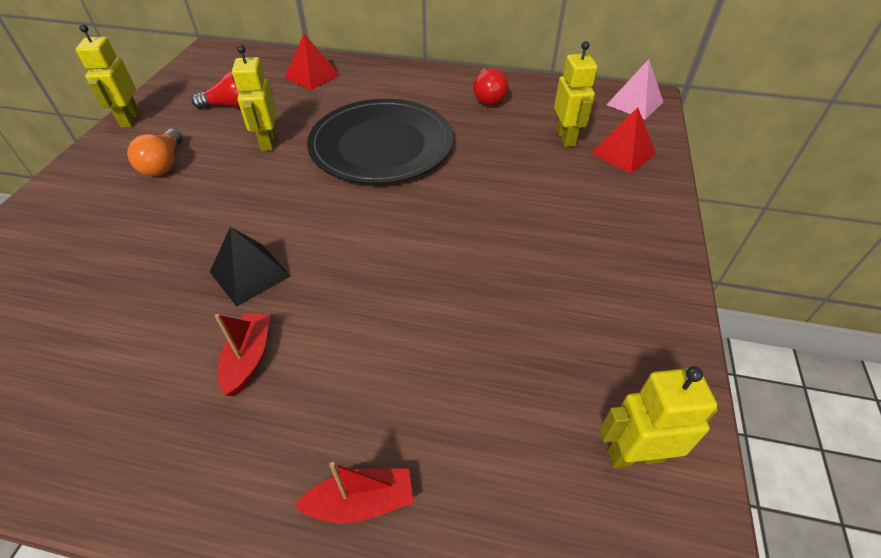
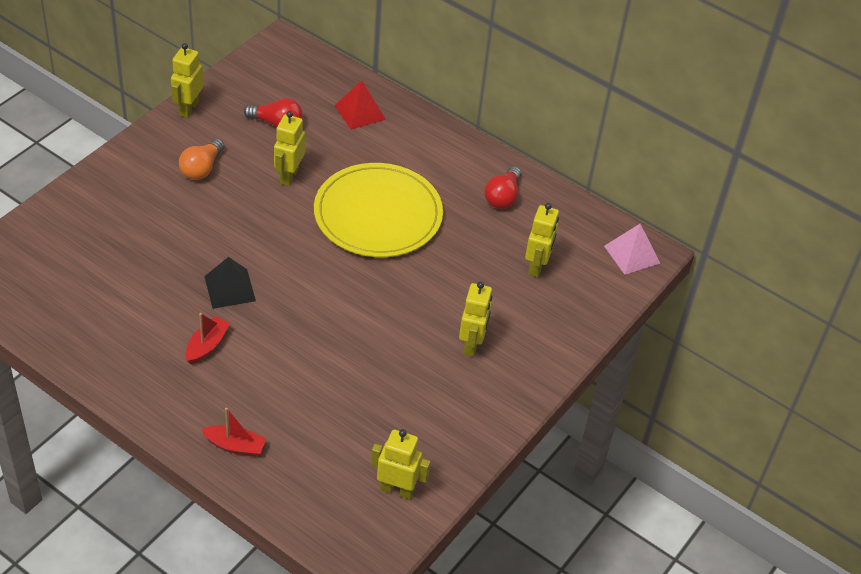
camera: 20 degrees right, 0 degrees up
black plate [307,99,454,184] -> yellow plate [314,163,443,257]
red pyramid [590,107,656,174] -> none
none -> yellow robot [459,282,492,357]

